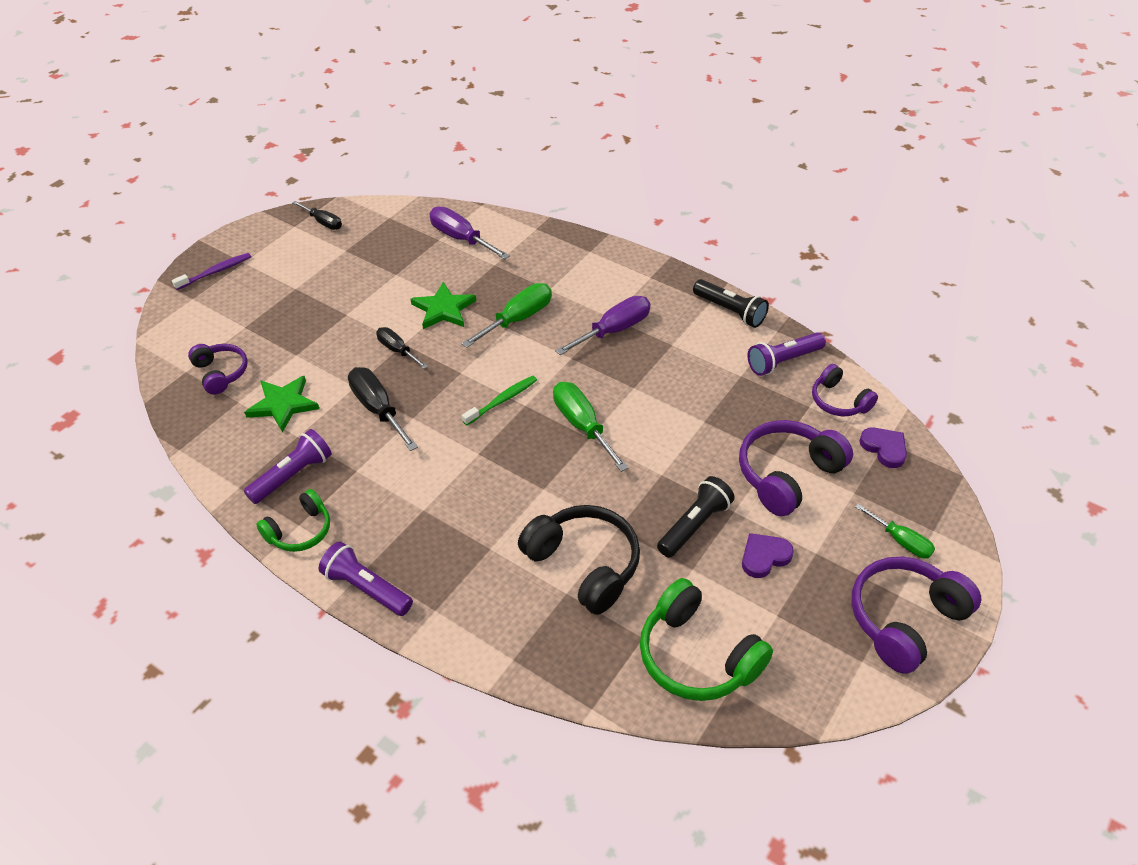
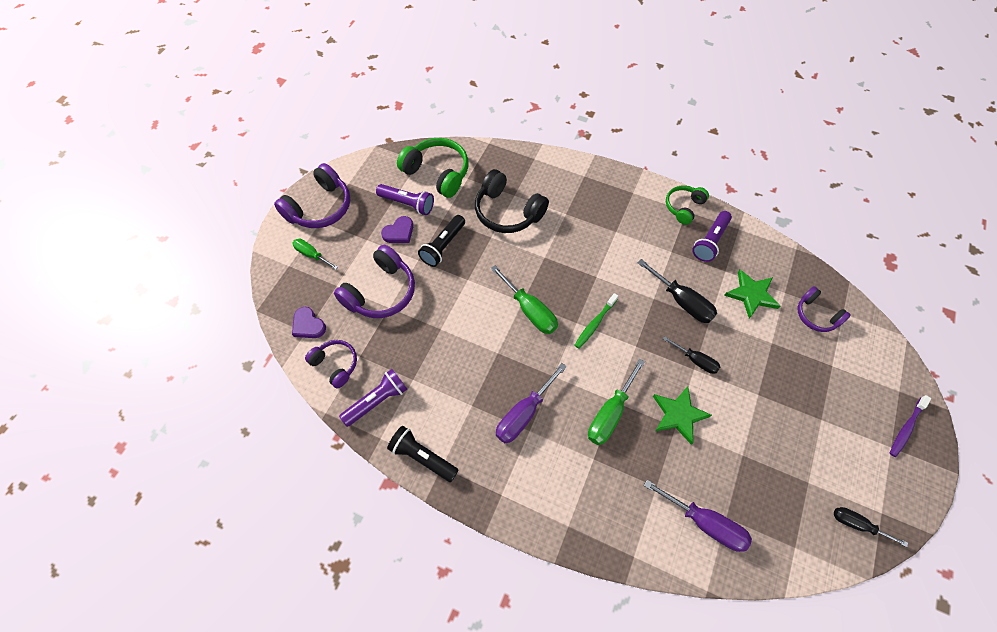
camera: 170 degrees right, 15 degrees up
purple flashlight [319,541,413,616] -> purple flashlight moved to [376,184,434,215]

